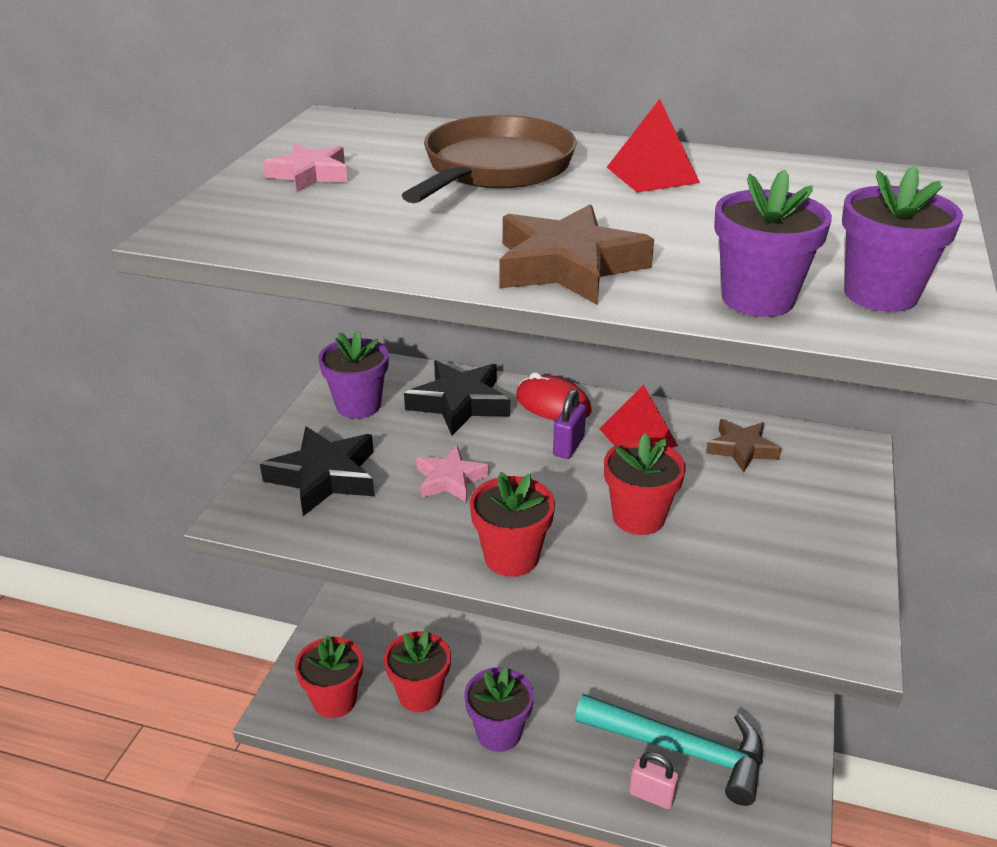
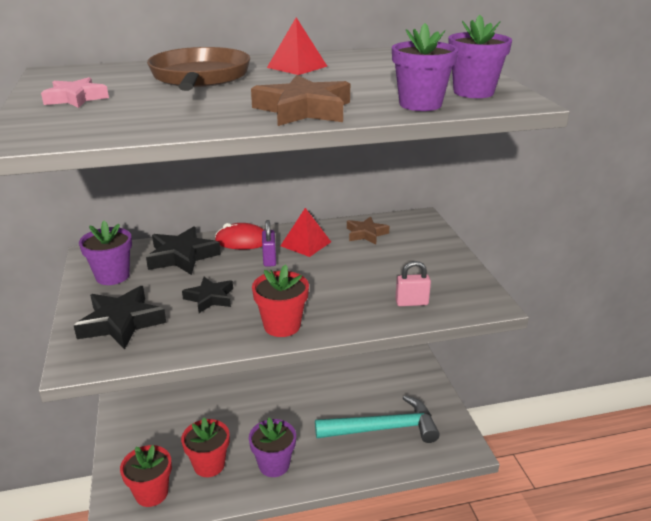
camera: 30 degrees left, 5 degrees down
pink star [416,445,489,502] -> black star [182,277,233,313]
red flower pot [604,433,686,535] -> none
pink padlock [629,752,679,809] -> pink padlock moved to [395,261,431,306]

